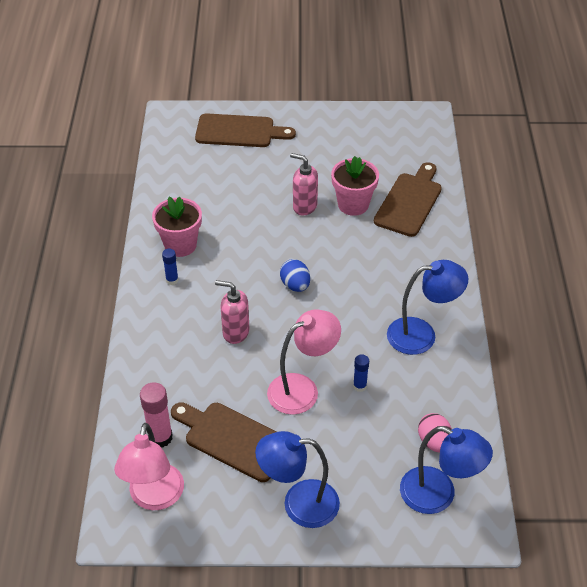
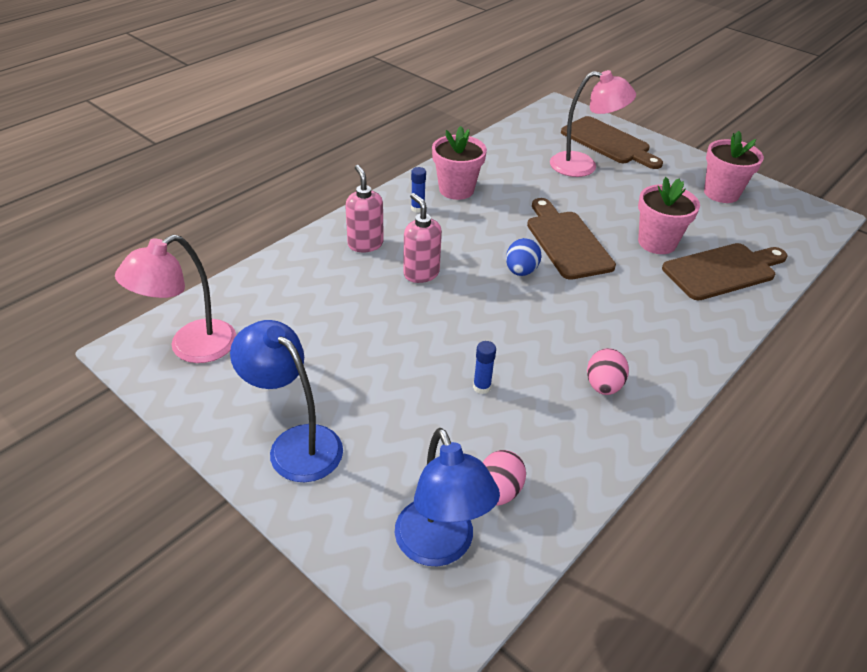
camera: 40 degrees right, 5 degrees down
pink glue stick [140,383,173,448] -> none
brown cutting board [171,402,277,482] -> brown cutting board moved to [527,198,616,280]
pink lamp [267,310,341,415] -> pink lamp moved to [550,70,636,177]
pink soap dispenser [290,153,318,215] -> pink soap dispenser moved to [345,165,384,252]
blue lamp [387,260,468,355] -> pink egg [587,348,629,395]
none -> pink flower pot [704,131,764,203]

